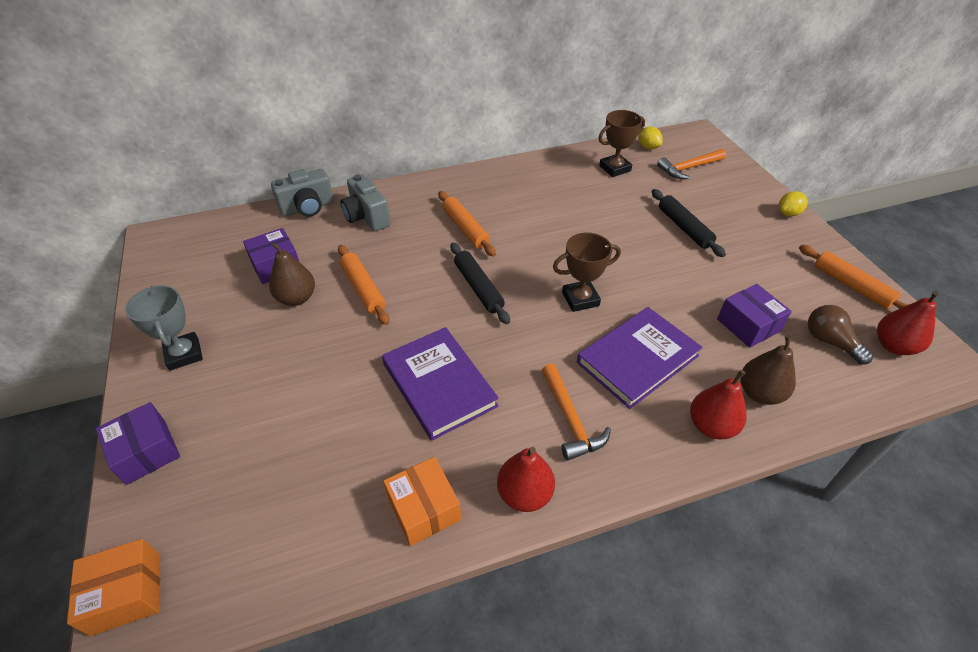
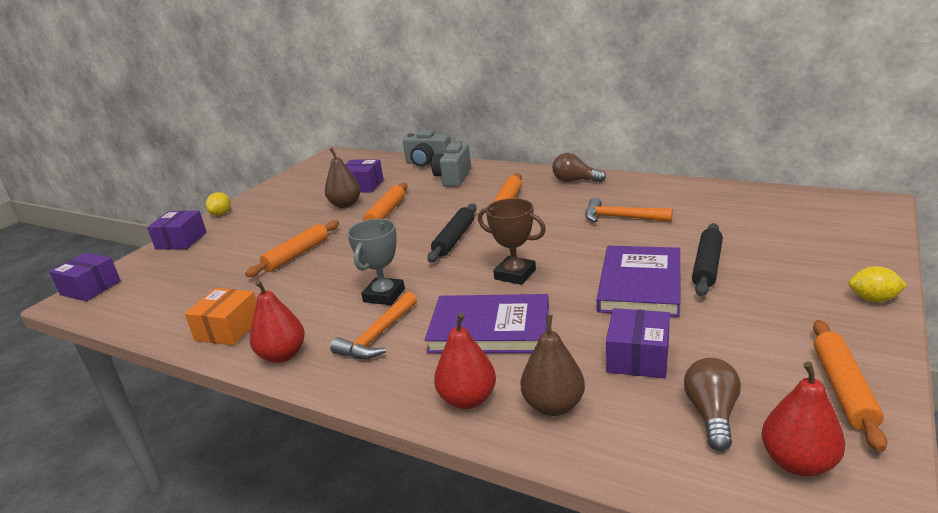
camera: 50 degrees right, 20 degrees down
orange box [67,539,160,636] -> purple box [49,252,121,301]
grey trophy [125,285,203,371] -> grey trophy moved to [347,219,405,305]
purple book [382,327,499,441] -> purple book moved to [597,246,680,317]
brown trophy [598,110,645,177] -> none
yellow lemon [638,126,663,149] -> yellow lemon moved to [206,192,231,216]
orange hammer [657,149,726,179] -> orange hammer moved to [585,198,673,223]
none -> orange rolling pin [245,220,339,277]
none -> brown light bulb [552,153,606,183]

